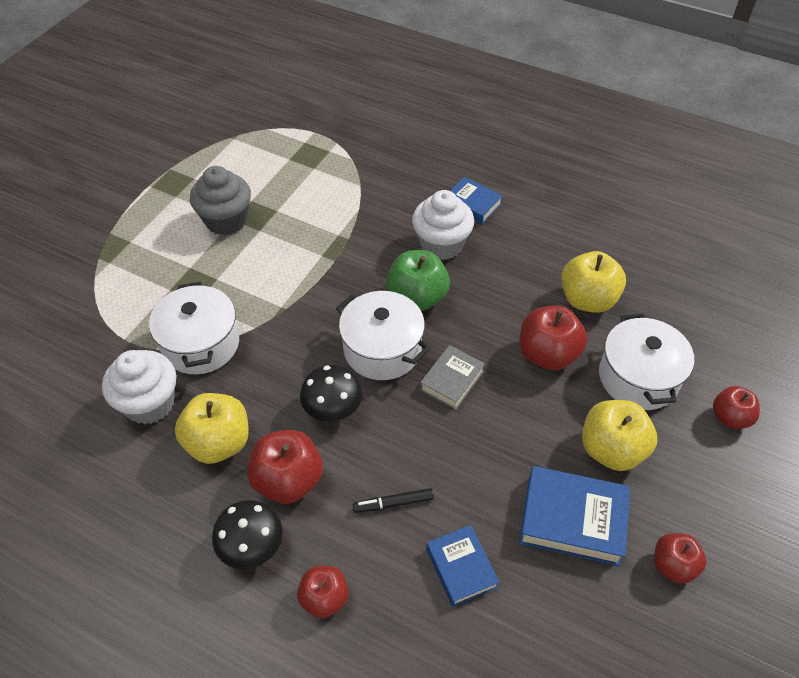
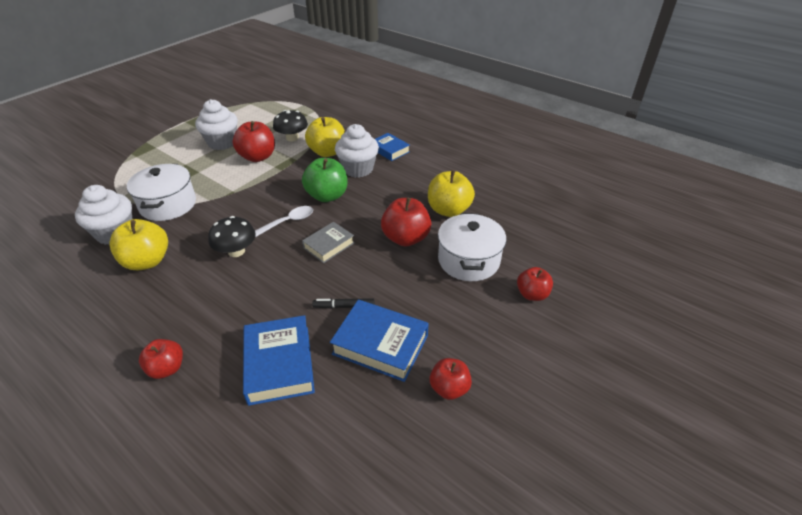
camera: 10 degrees right, 10 degrees down
grey cupcake [190,166,251,235] -> white cupcake [195,99,238,150]
black mushroom [212,500,283,569] -> black mushroom moved to [273,110,308,141]
red apple [247,430,323,504] -> red apple moved to [232,121,275,162]
white pot [336,291,430,380] -> white spoon [255,206,313,237]
black marker [353,488,434,513] -> black marker moved to [312,298,374,309]
blue book [426,525,499,607] -> blue book [243,315,315,406], size x1.58
yellow apple [582,400,657,471] -> yellow apple moved to [305,117,345,157]

